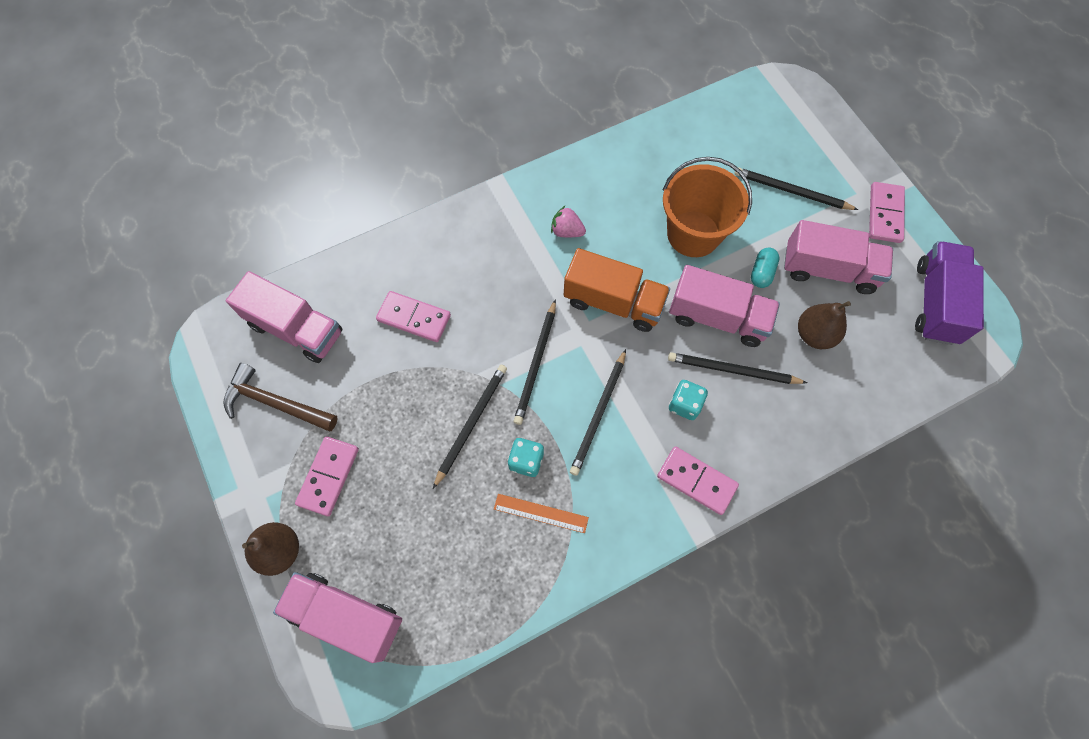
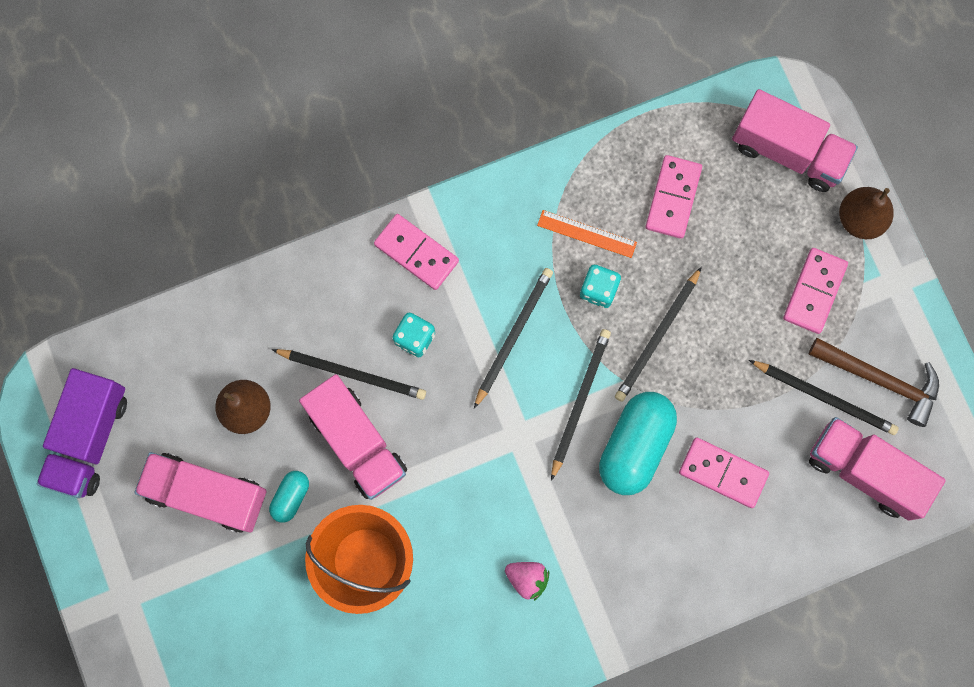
camera: 175 degrees left, 10 degrees up
orange truck [564,248,670,332] -> none
pink truck [669,265,780,347] -> pink truck turned 150 degrees counterclockwise [299,374,407,500]
black pencil [735,167,858,210] -> black pencil moved to [749,360,899,435]
pink domino [869,182,905,243] -> pink domino moved to [646,155,702,239]
none -> turquoise capsule [599,392,677,495]

